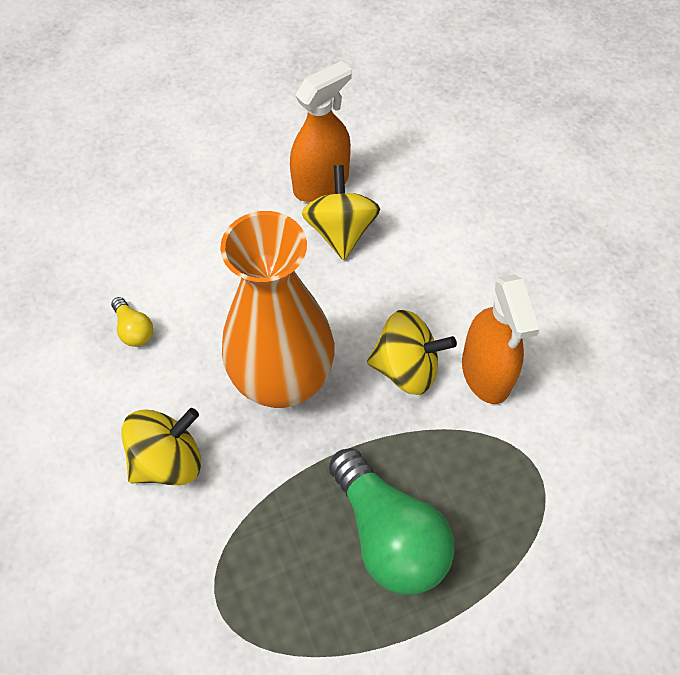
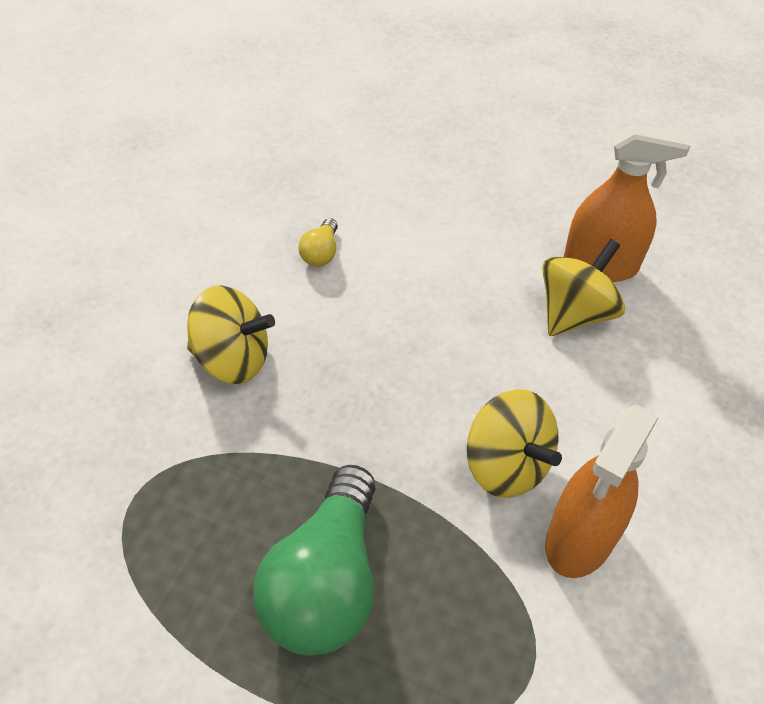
camera: 45 degrees right, 10 degrees down
orange vase [220,211,335,408] -> none

